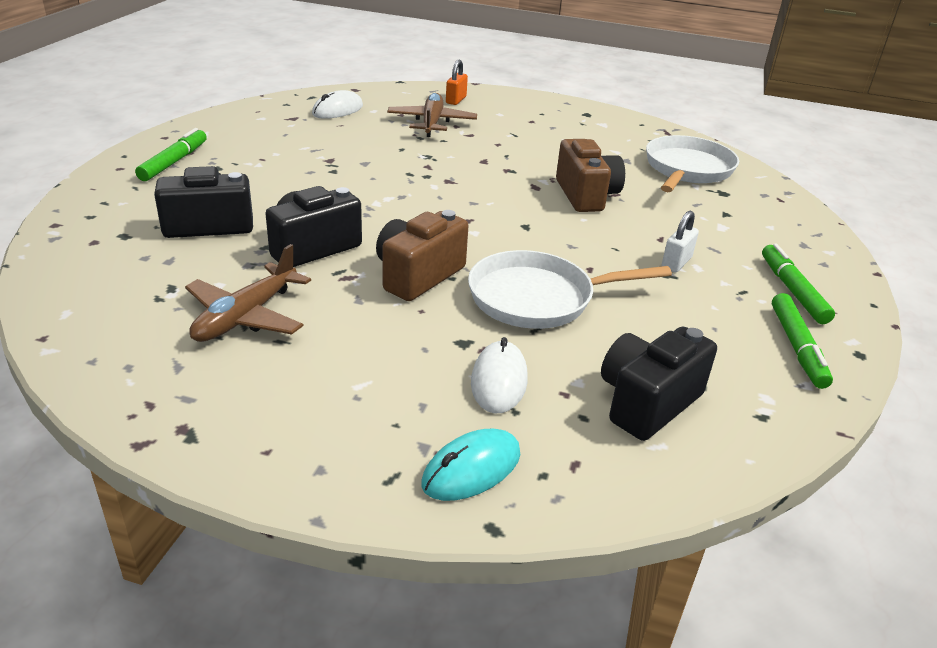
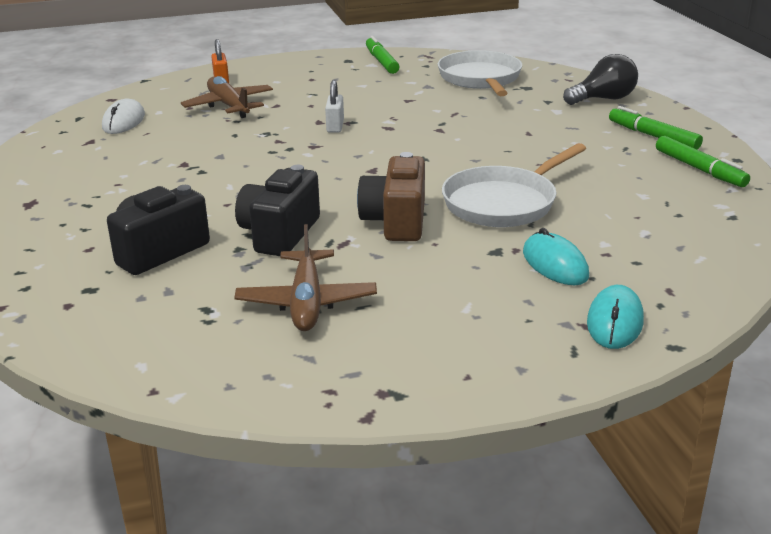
camera: 30 degrees left, 5 degrees down
green marker [135,128,207,181] -> green marker moved to [366,36,399,74]
white mouse [471,337,528,413] -> turquoise mouse [523,228,589,285]
brown camera [556,139,625,212] -> none
black camera [601,327,717,441] -> none
white padlock [662,211,699,272] -> white padlock moved to [325,80,344,133]
none -> black light bulb [563,54,638,105]

